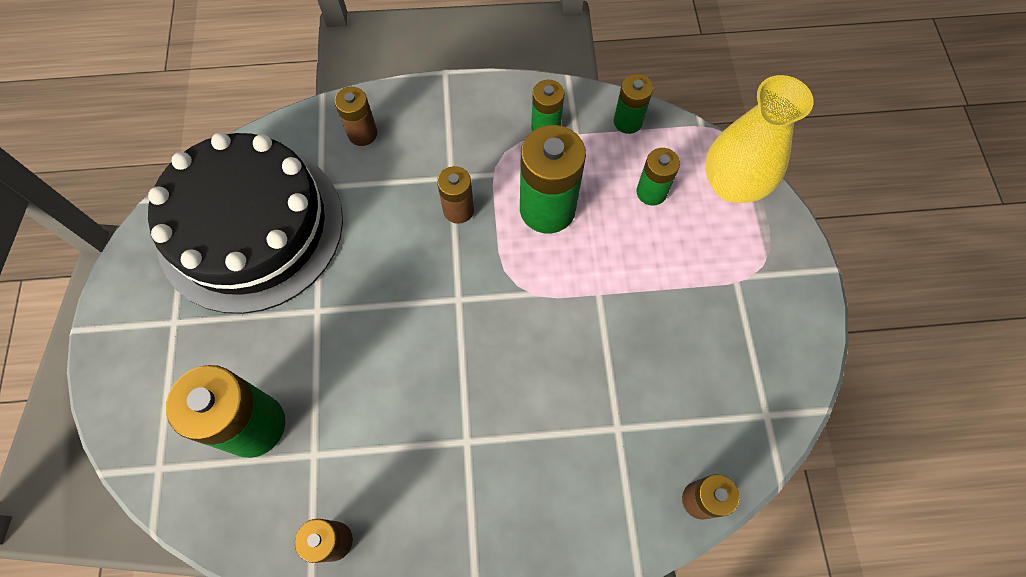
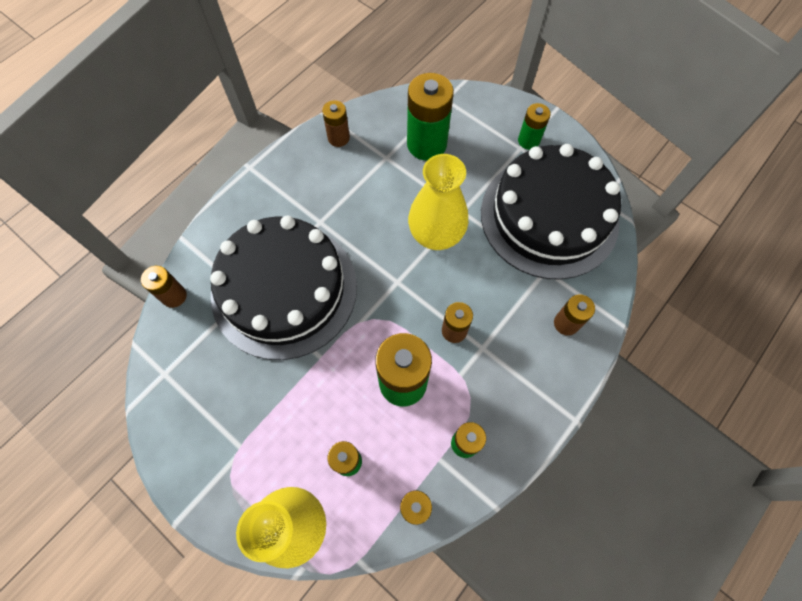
camera: 135 degrees right, 0 degrees up
none -> black cake [210,216,357,360]
none -> yellow vase [408,154,468,250]
none -> green battery [518,103,551,150]

